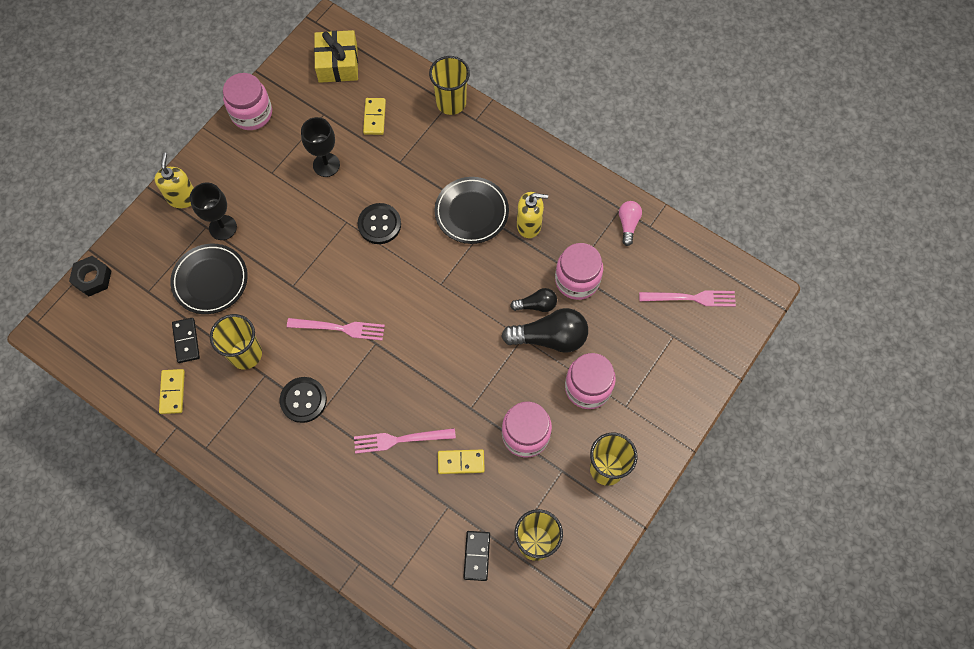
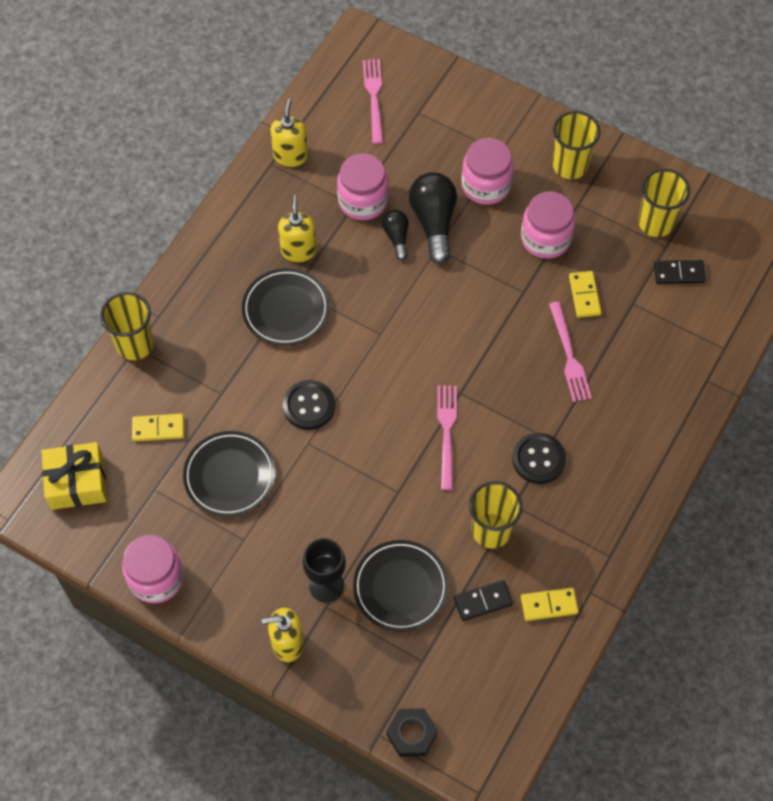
camera: 95 degrees left, 5 degrees down
black goblet [301,117,340,177] -> black plate [183,431,276,517]
pink light bulb [619,201,642,246] -> yellow soap dispenser [271,99,308,167]

